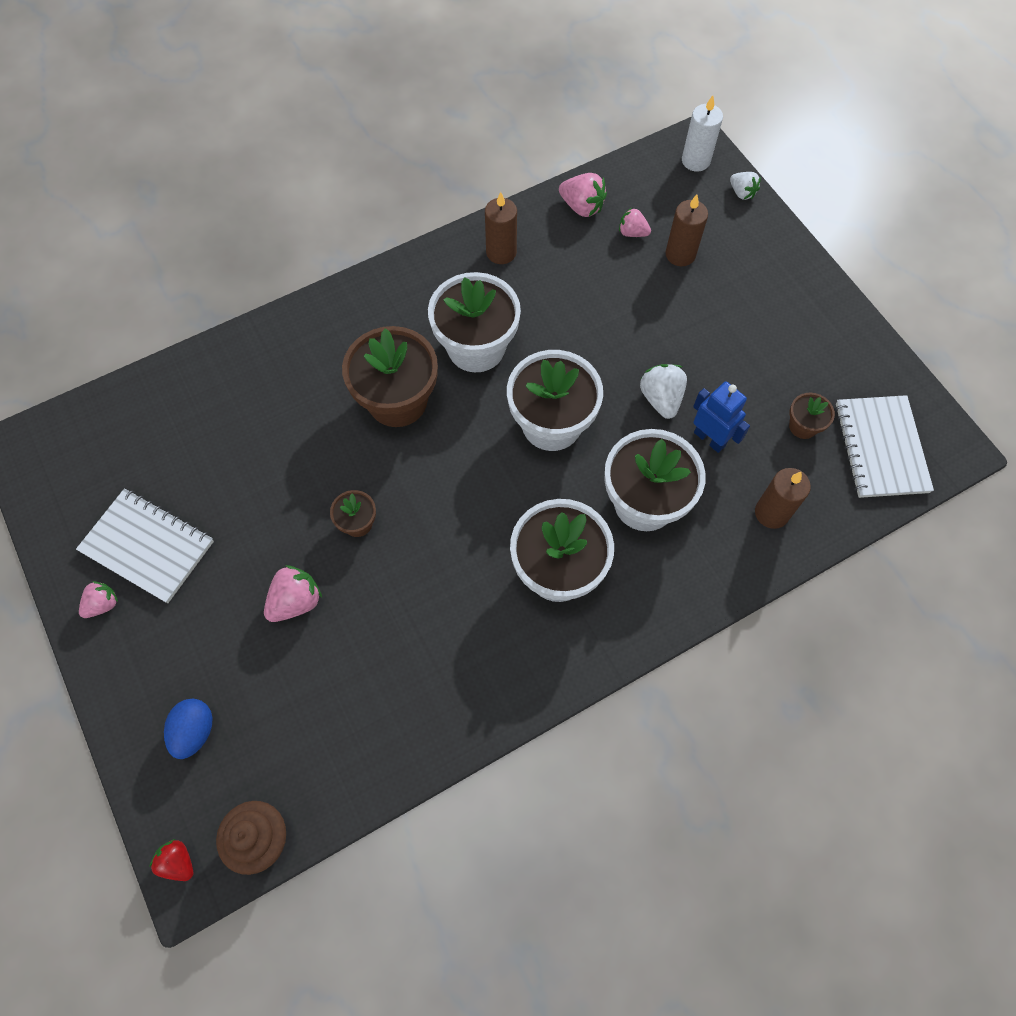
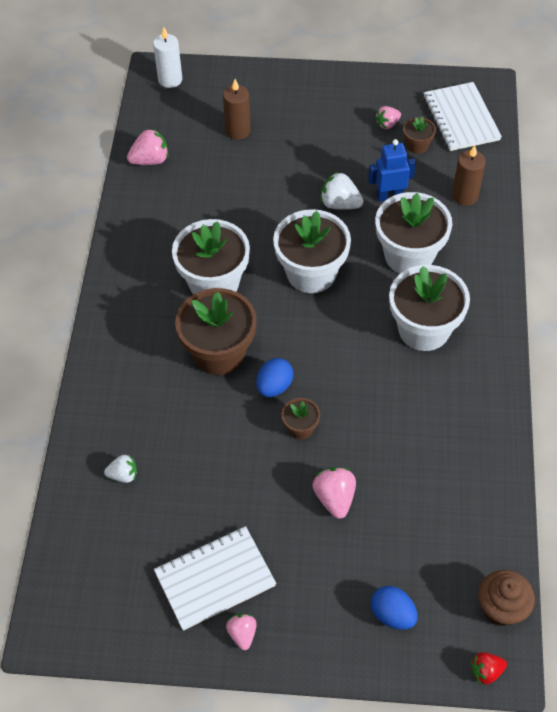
camera: 55 degrees left, 10 degrees down
brown candle [485,192,517,264] -> none
pink strawberry [619,208,651,237] -> pink strawberry moved to [375,106,401,129]
white strawberry [730,172,761,200] -> white strawberry moved to [104,454,137,483]
white notebook [835,395,934,498] -> white notebook turned 45 degrees clockwise [423,82,502,151]
none -> blue egg [256,358,293,397]

